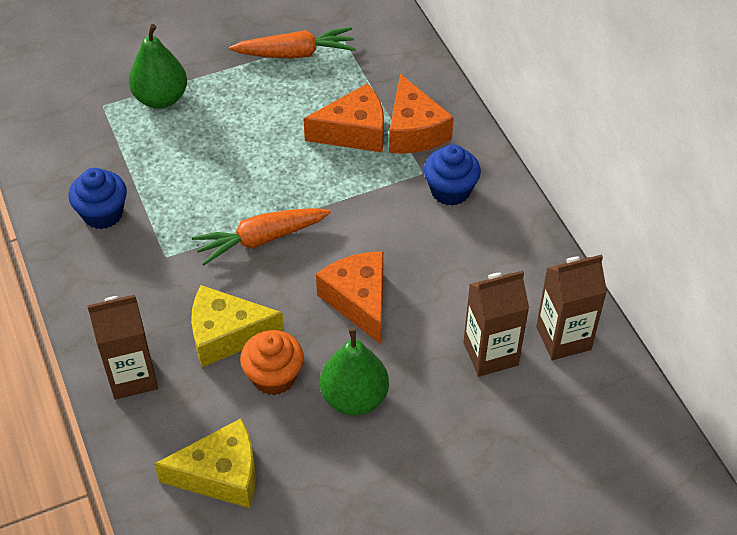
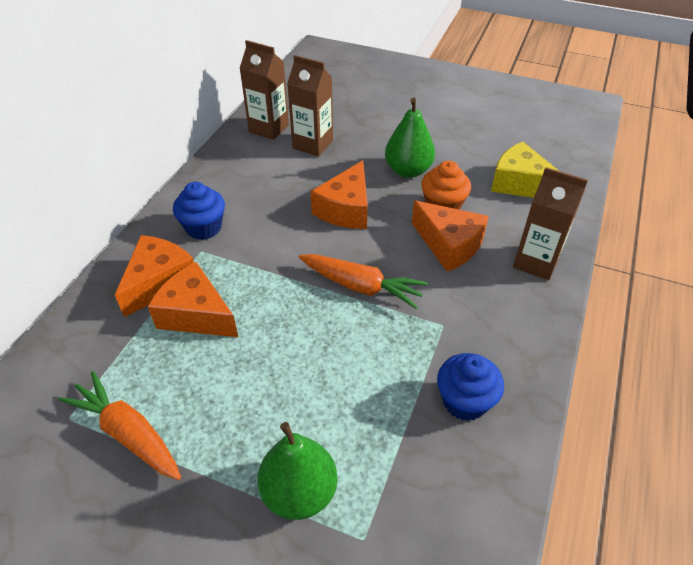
camera: 135 degrees left, 5 degrees down
yellow cheese [191,285,284,367] -> orange cheese [412,201,489,272]

